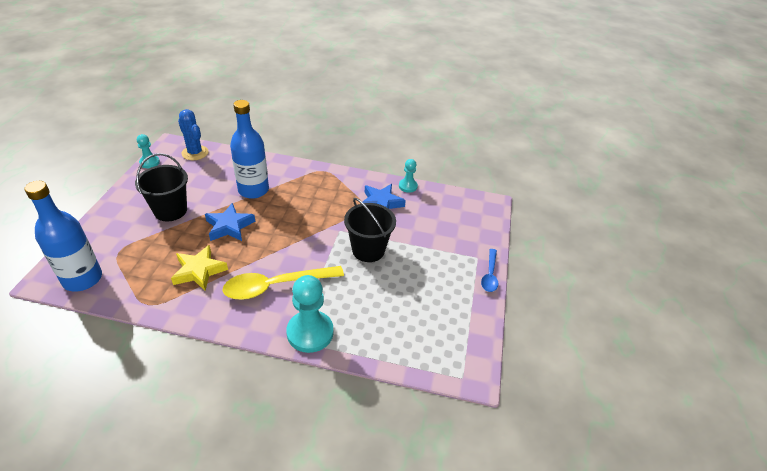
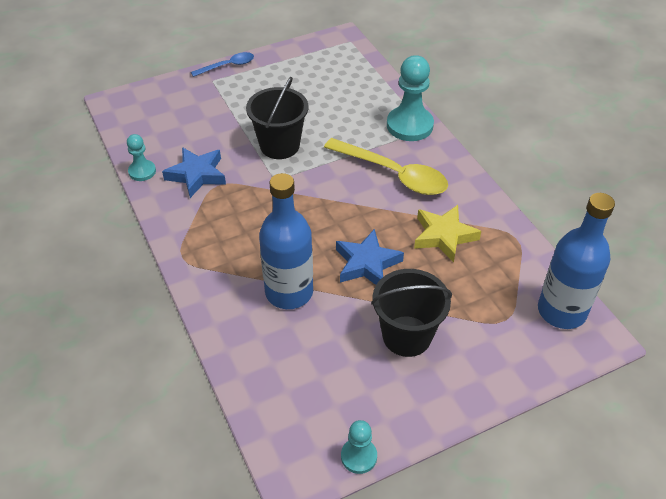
camera: 125 degrees left, 5 degrees up
blue cactus [178,109,209,160] -> none

